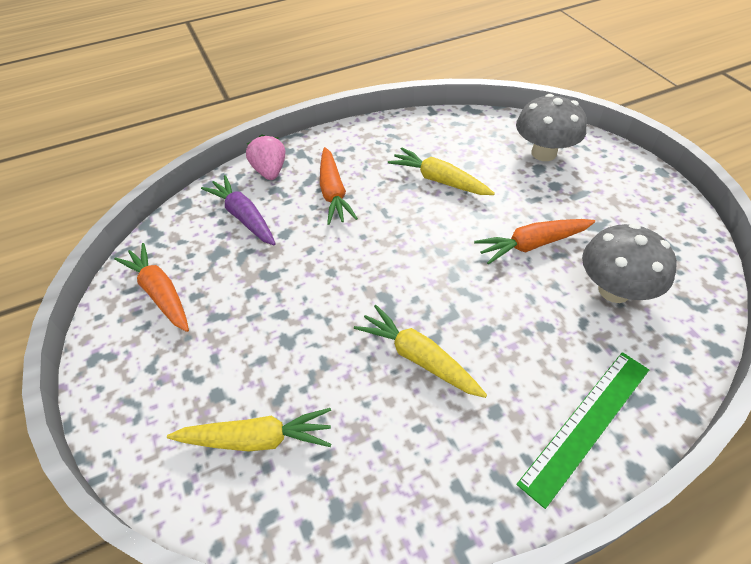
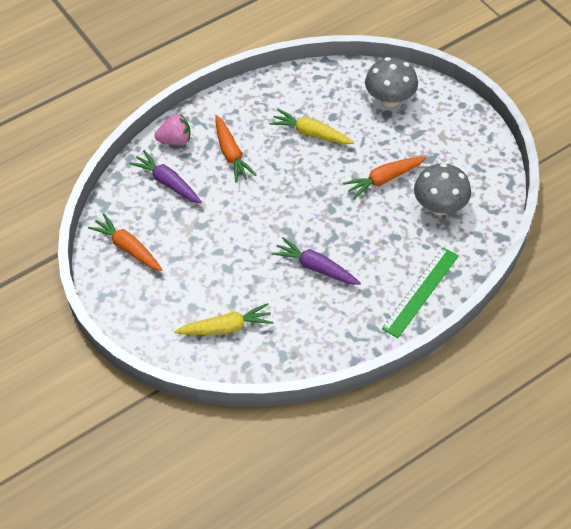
camera: 10 degrees left, 5 degrees up
pink strawberry [246,134,286,180] -> pink strawberry turned 105 degrees clockwise [154,114,191,145]
yellow carrot [354,305,487,398] -> purple carrot [272,237,361,285]

